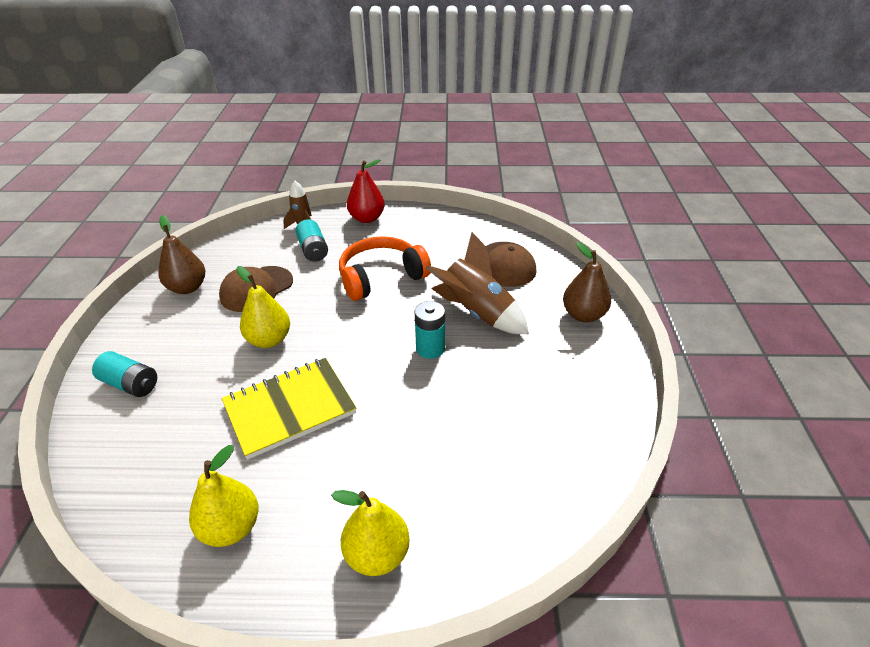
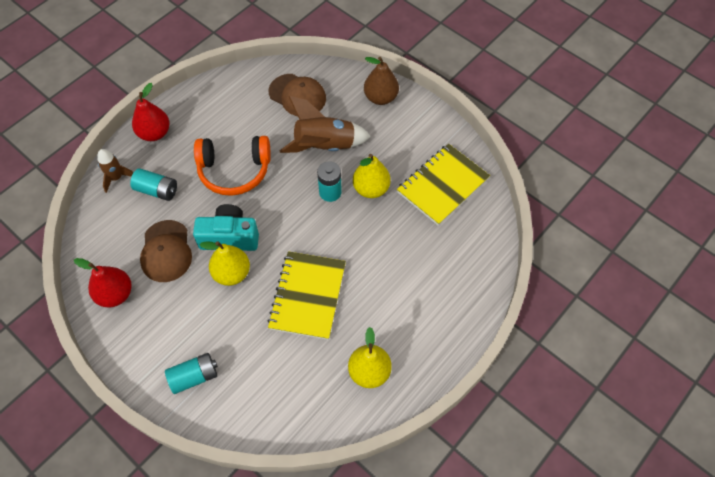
camera: 50 degrees left, 20 degrees up
brown pear [158,215,205,294] -> red pear [74,258,132,308]
yellow pear [331,490,410,576] -> yellow pear moved to [353,154,391,198]
orange headphones [339,236,431,301] -> orange headphones turned 105 degrees counterclockwise [194,136,271,196]
none -> turquoise camera [193,204,259,251]
none -> yellow notebook [397,144,490,226]

